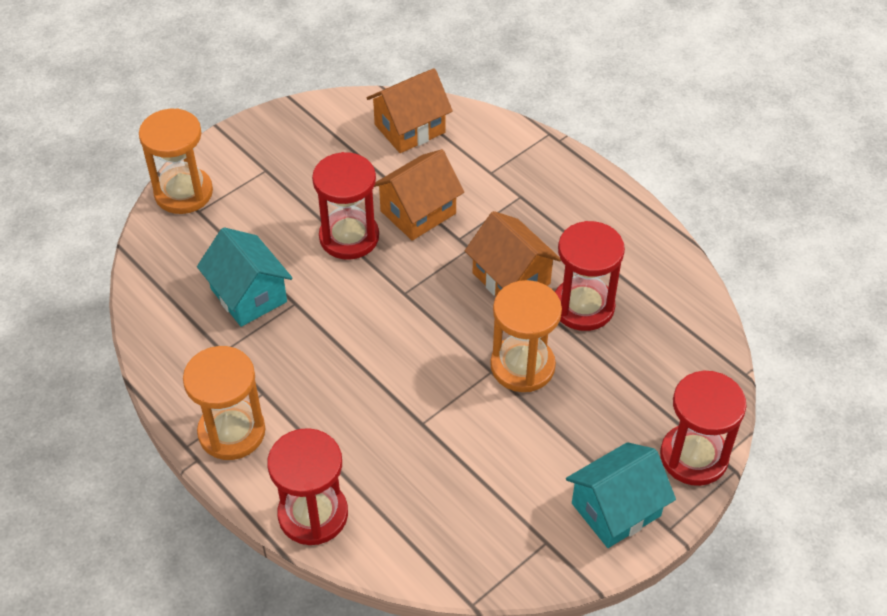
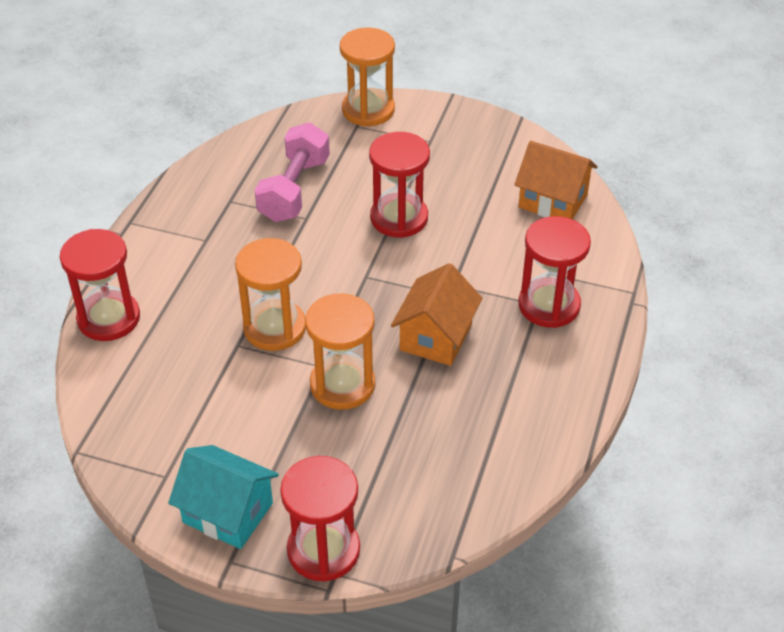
camera: 60 degrees right, 5 degrees down
orange hourglass [183,346,265,460] -> orange hourglass moved to [235,238,306,351]
turquoise house [197,227,293,327] -> pink dumbbell [255,123,330,222]
orange house [374,149,464,241] -> none
red hourglass [555,221,625,331] -> red hourglass moved to [518,216,591,328]

